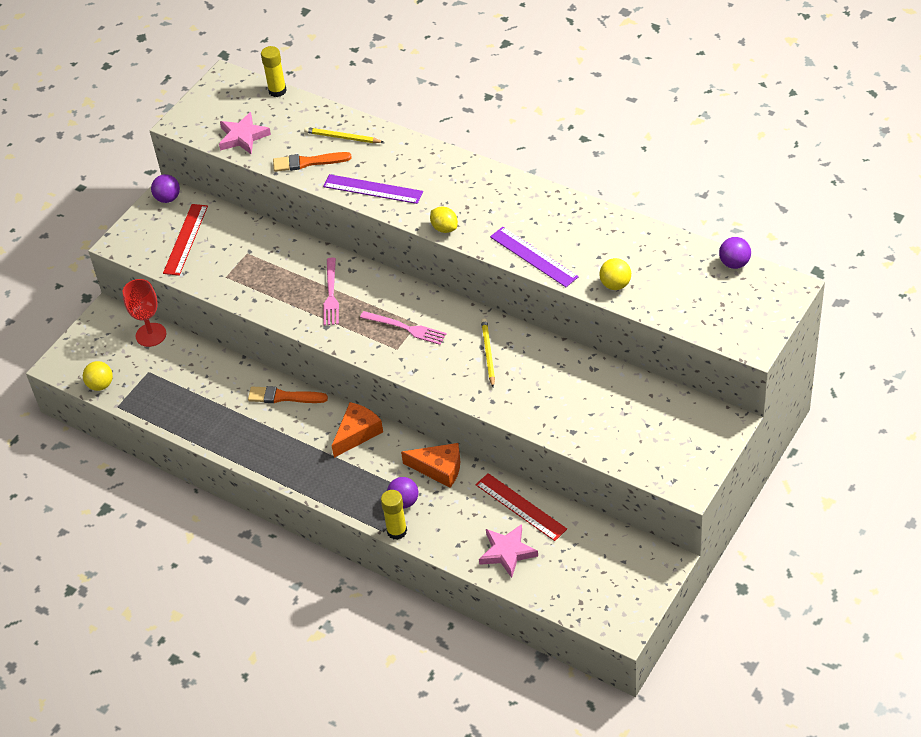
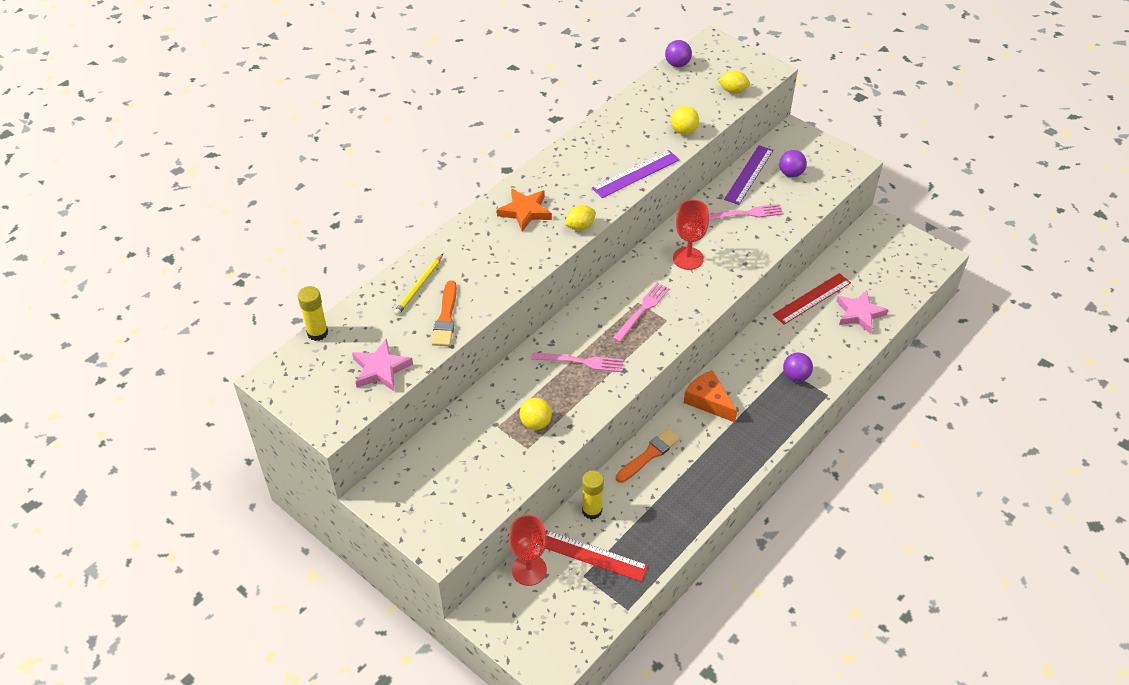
camera: 85 degrees left, 0 degrees up
yellow ball [83,361,113,391] -> yellow ball moved to [519,398,552,430]
purple ball [151,174,180,203] -> purple ball moved to [779,150,807,177]
red ruler [163,204,208,276] -> red ruler moved to [545,530,648,582]
orange brush [248,386,328,403] -> orange brush turned 150 degrees counterclockwise [616,428,680,483]
purple ruler [323,174,423,204] -> purple ruler moved to [724,145,773,205]
yellow glue stick [381,490,407,540] -> yellow glue stick moved to [582,470,604,519]
orange cheese [401,443,460,488] -> none
yellow pencil [481,318,495,388] -> red goblet [673,200,709,270]
none -> orange star [497,188,552,232]
none -> pink fork [709,204,784,220]
none -> yellow lemon [718,71,750,94]

